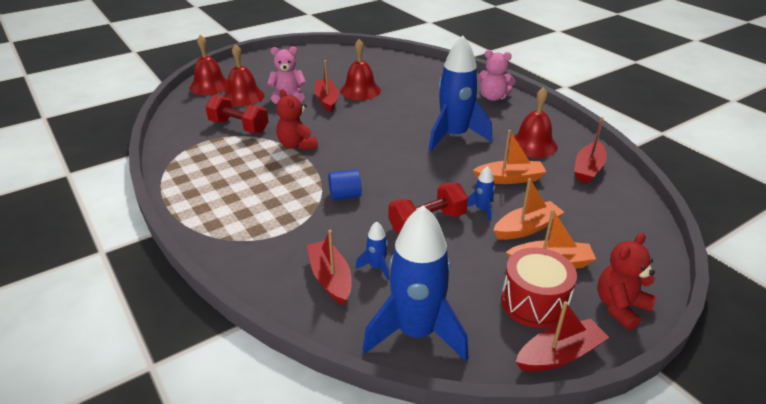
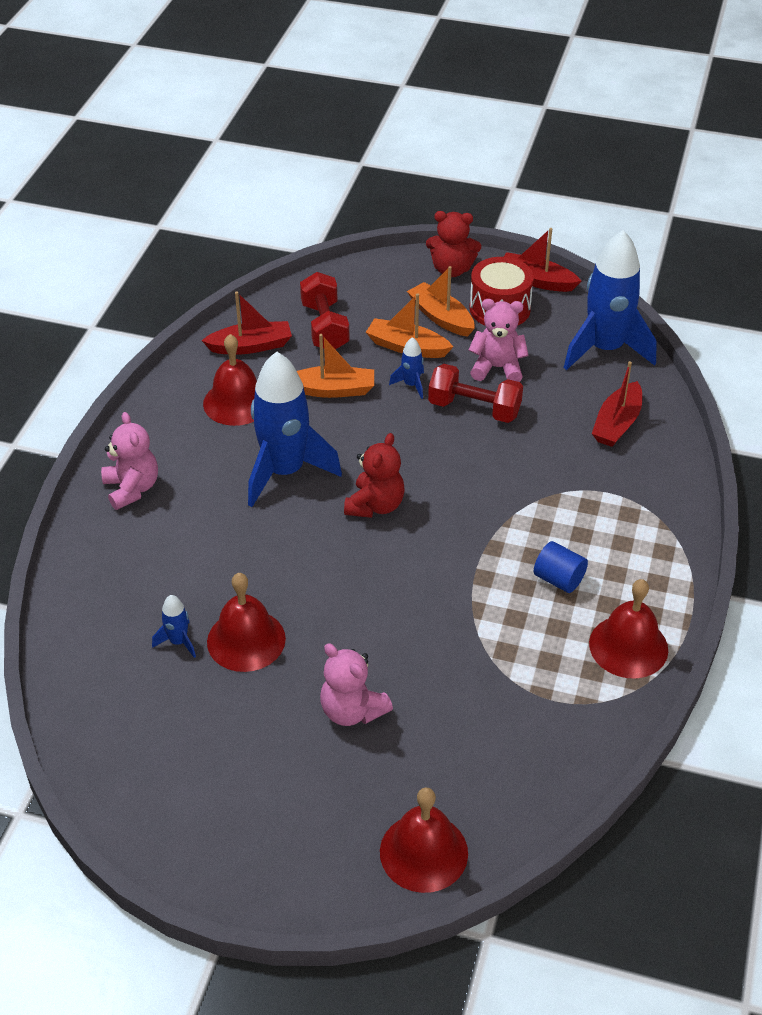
camera: 130 degrees left, 10 degrees up
red dumbbell [205,95,268,134] -> red dumbbell moved to [300,272,350,349]
red bell [223,44,265,107] -> red bell moved to [589,579,668,679]
red teddy bear [276,89,318,151] -> red teddy bear moved to [344,433,405,518]
red boat [315,60,339,112] -> none
blue cylinder [328,169,362,200] -> blue cylinder moved to [534,541,588,593]
blue rocket [356,221,390,280] -> blue rocket moved to [152,595,196,658]
orange boat [473,130,546,184] -> orange boat turned 135 degrees clockwise [297,334,374,398]
none -> pink teddy bear [469,299,529,382]

